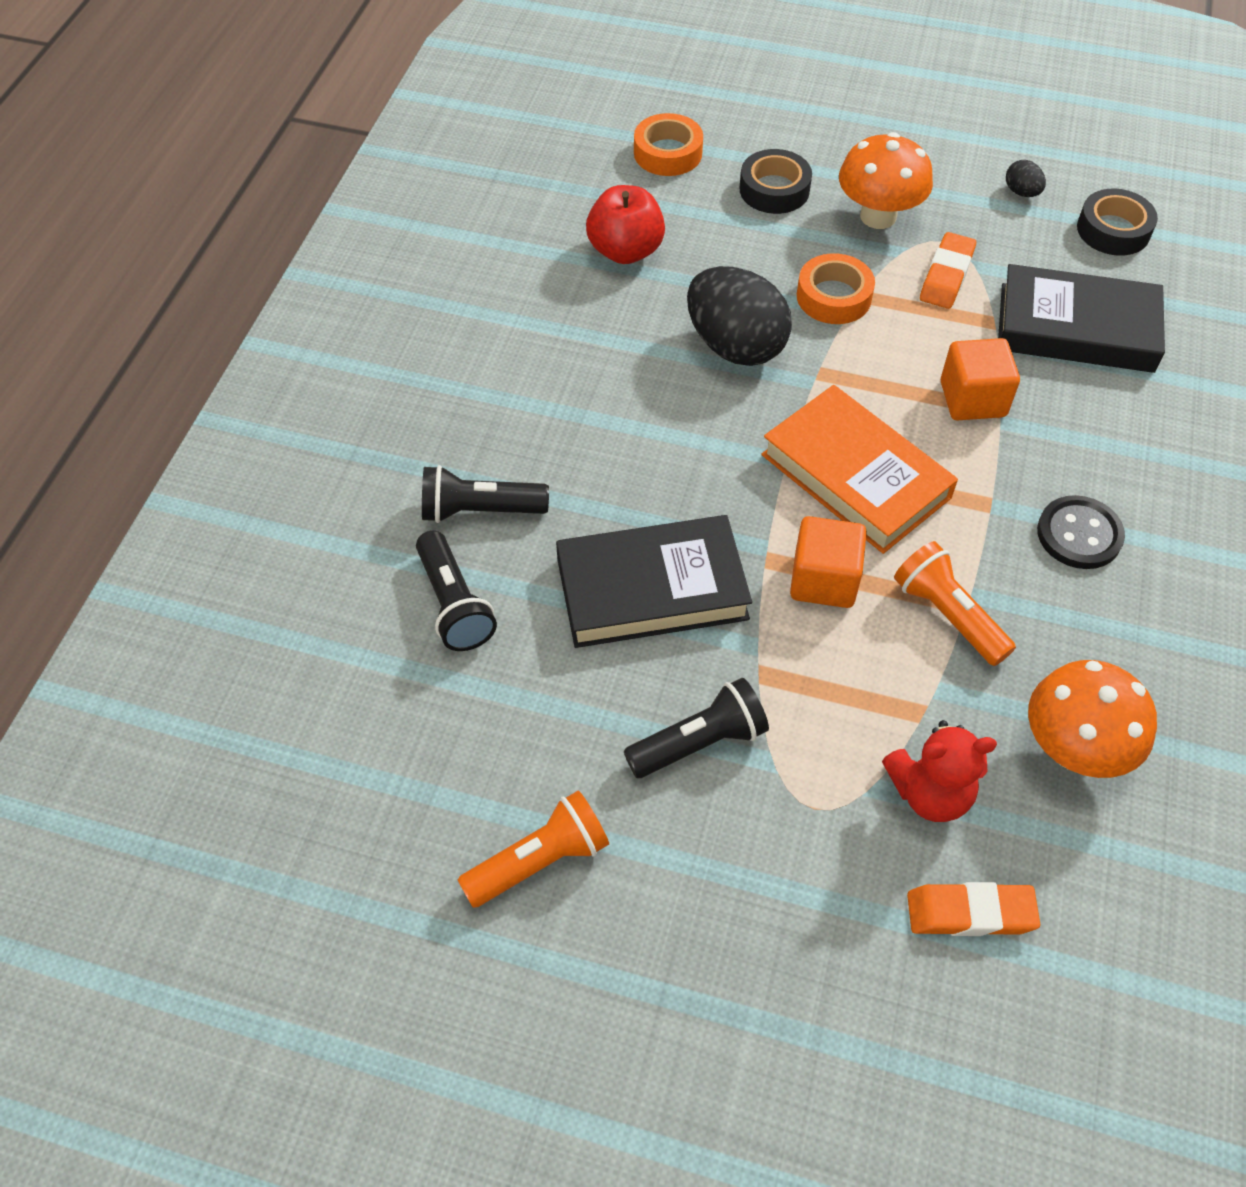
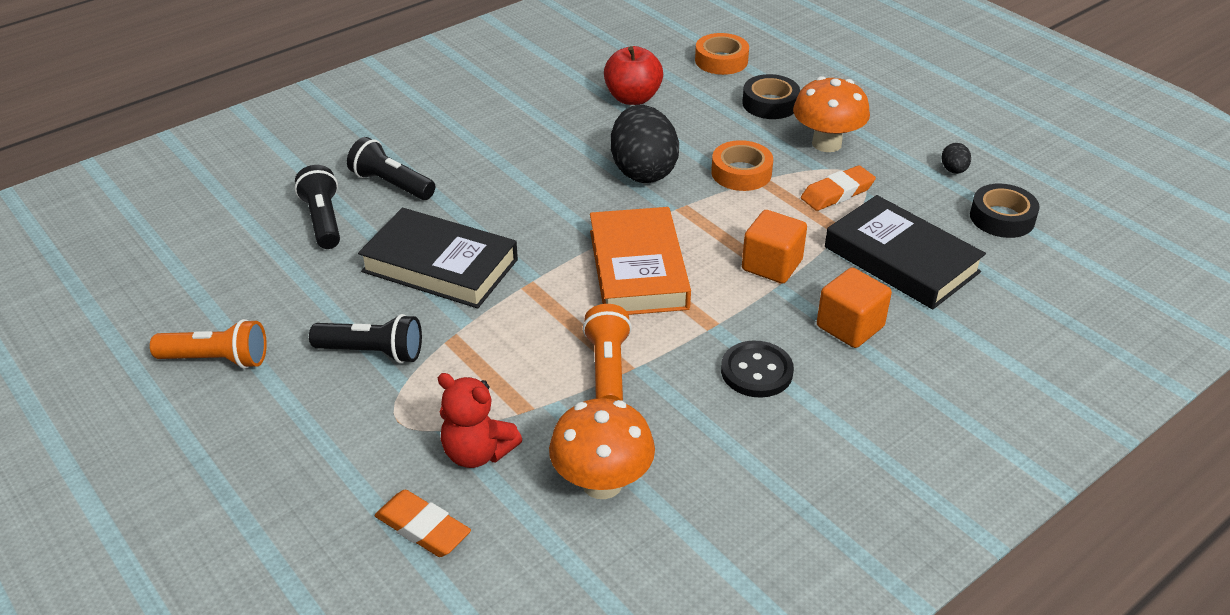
camera: 35 degrees right, 15 degrees down
black flashlight [416,531,497,651] -> black flashlight turned 150 degrees clockwise [294,165,340,249]
orange cube [790,516,867,608] -> orange cube moved to [817,268,892,348]

